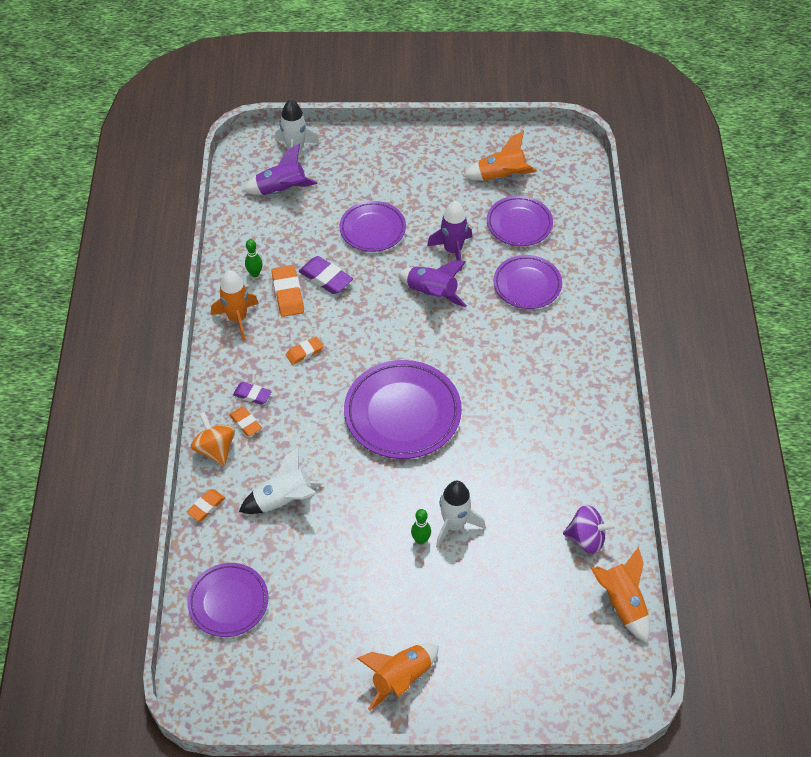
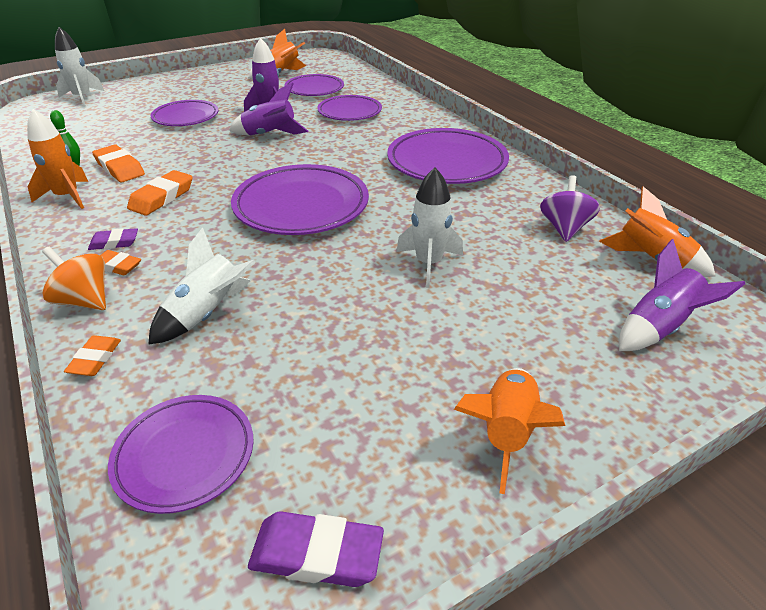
camera: 30 degrees left, 15 degrees down
purple rocket [243,143,318,195] -> purple rocket moved to [619,239,745,351]
orange eraser [286,336,324,365] -> orange eraser [127,170,193,216], size x1.58
purple eraser [299,256,353,294] -> purple eraser moved to [248,511,384,587]
green bowling pin [411,509,431,544] -> none
purple spinning top [563,505,617,554] -> purple spinning top turned 60 degrees counterclockwise [540,175,600,242]
none -> purple plate [387,128,509,184]

